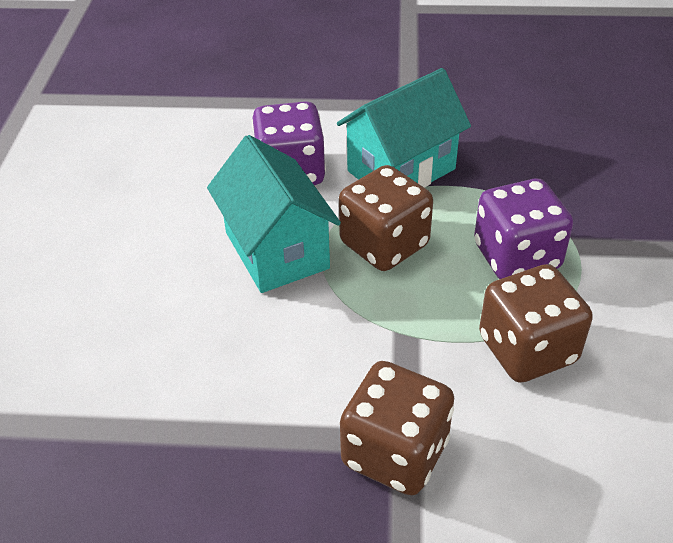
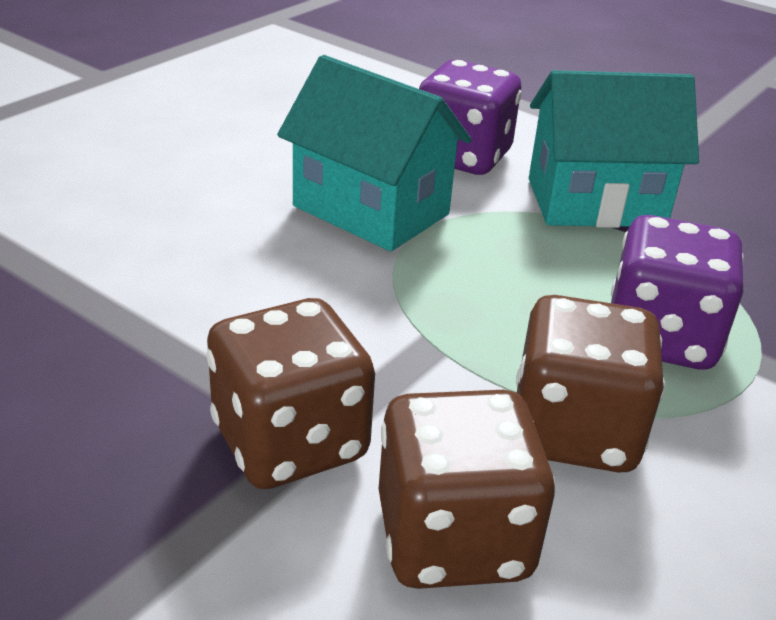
camera: 30 degrees right, 10 degrees down
turquoise house [207,135,341,293] -> turquoise house turned 60 degrees counterclockwise [277,55,472,251]
brown dice [339,165,433,271] -> brown dice moved to [379,390,555,589]

